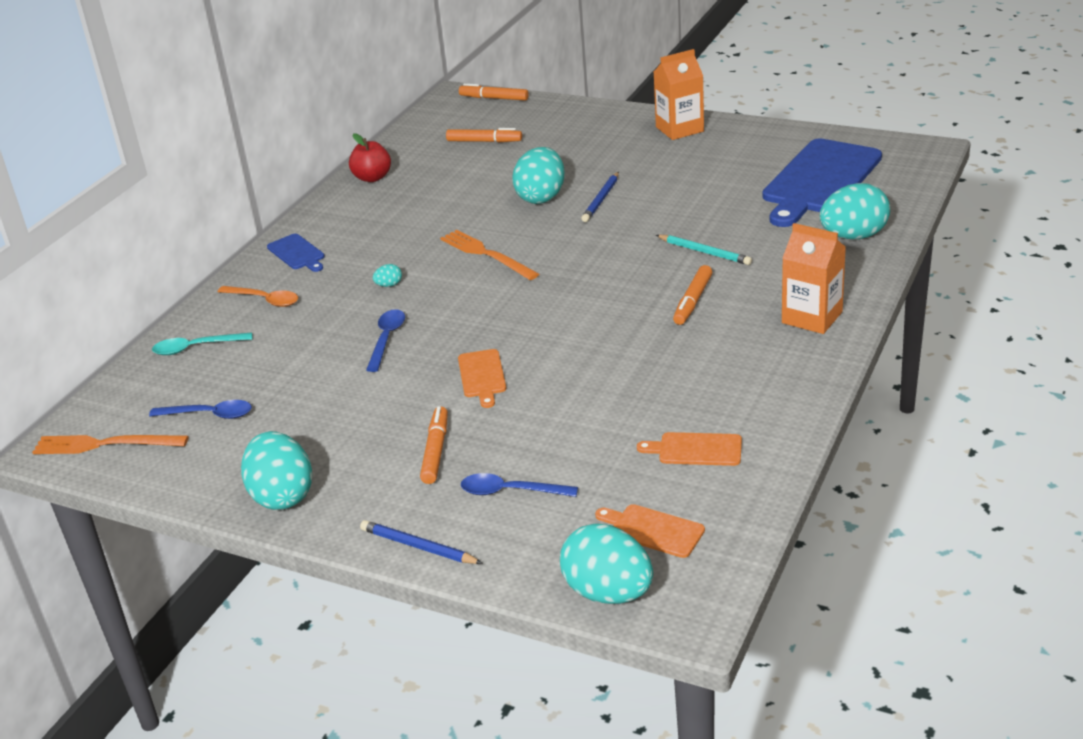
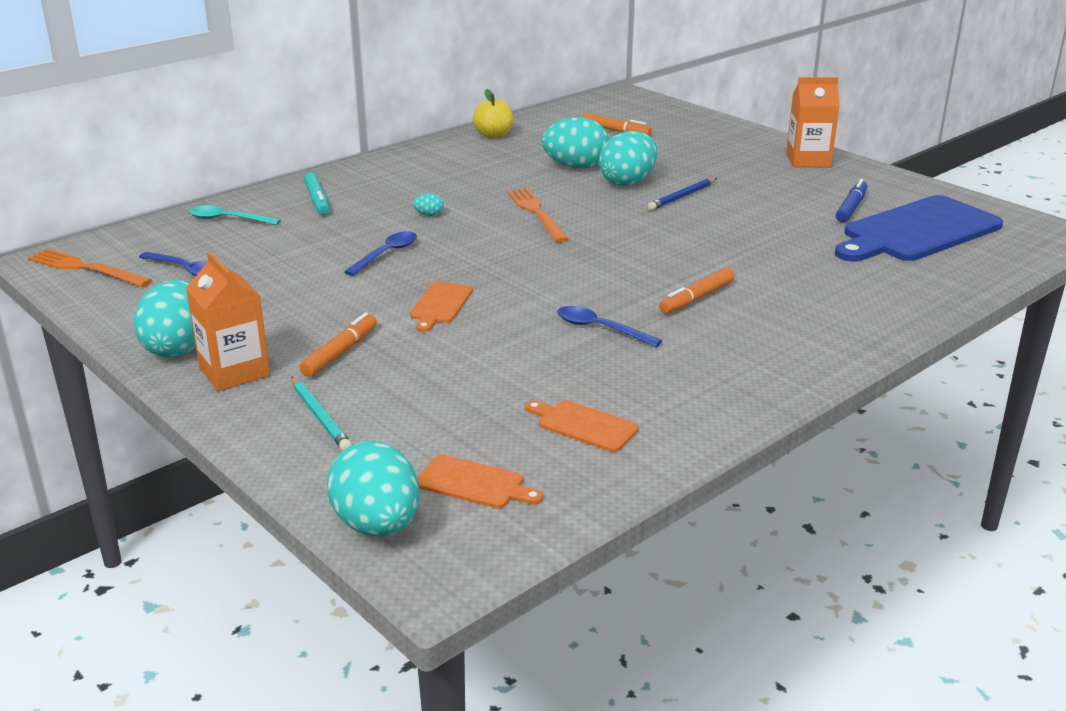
camera: 20 degrees right, 5 degrees down
orange spoon [218,286,298,307] -> turquoise marker [304,172,329,215]
blue cutting board [267,234,325,272] -> none
red apple [349,133,391,182] -> yellow apple [473,89,513,139]
blue pencil [360,520,483,564] -> none
orange marker [459,83,529,101] -> none
blue spoon [461,473,578,497] -> blue spoon moved to [557,306,662,347]
orange cutting board [595,504,705,558] -> orange cutting board turned 150 degrees clockwise [417,454,543,508]
turquoise pencil [656,235,752,265] -> turquoise pencil moved to [291,376,352,451]
orange carton [782,223,846,334] -> orange carton moved to [186,252,270,391]
turquoise egg [820,183,890,239] -> turquoise egg moved to [542,117,609,169]
none -> blue marker [836,179,867,222]

